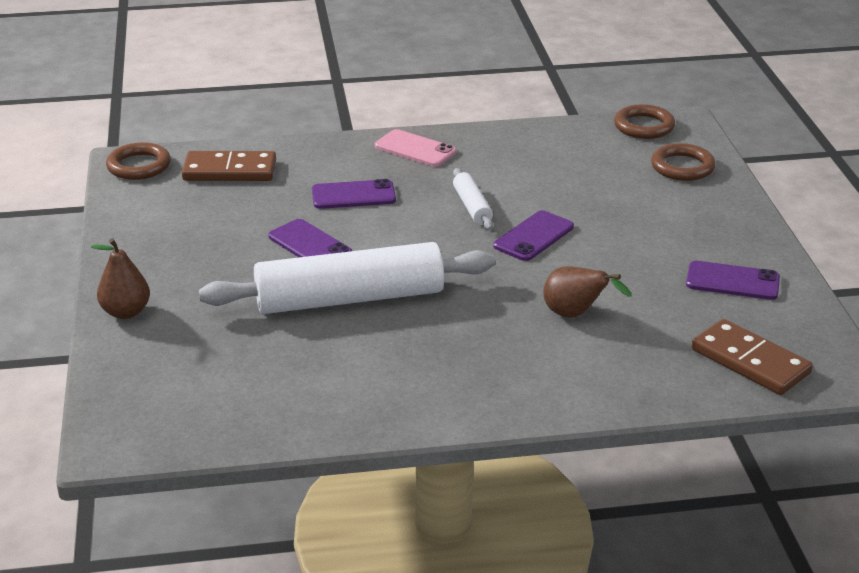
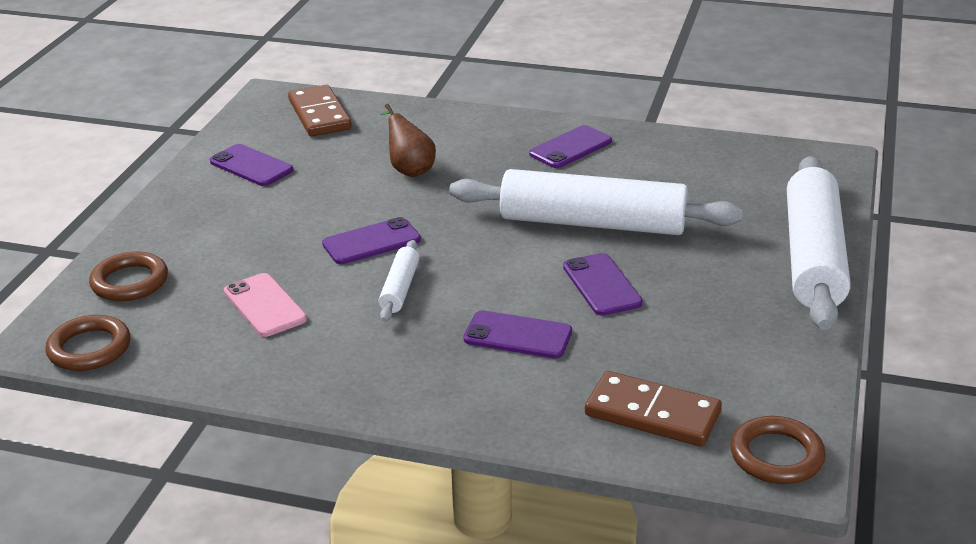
camera: 155 degrees left, 0 degrees up
brown pear [91,238,150,319] -> white rolling pin [787,156,850,330]
pink phone [375,129,456,167] -> pink phone moved to [224,273,307,337]
none -> purple phone [529,125,612,168]

